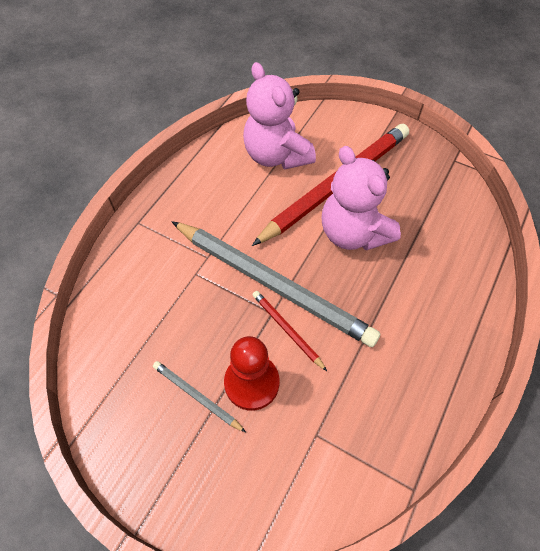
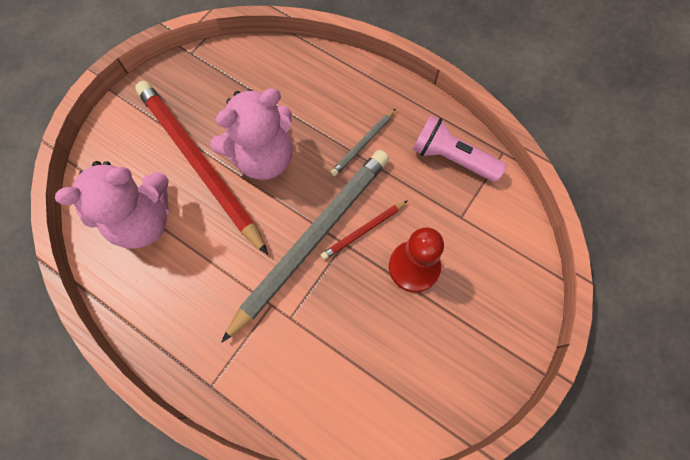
camera: 85 degrees left, 10 degrees up
grey pencil [153,361,246,432] -> grey pencil moved to [331,109,396,176]
none -> pink flashlight [412,115,507,182]

